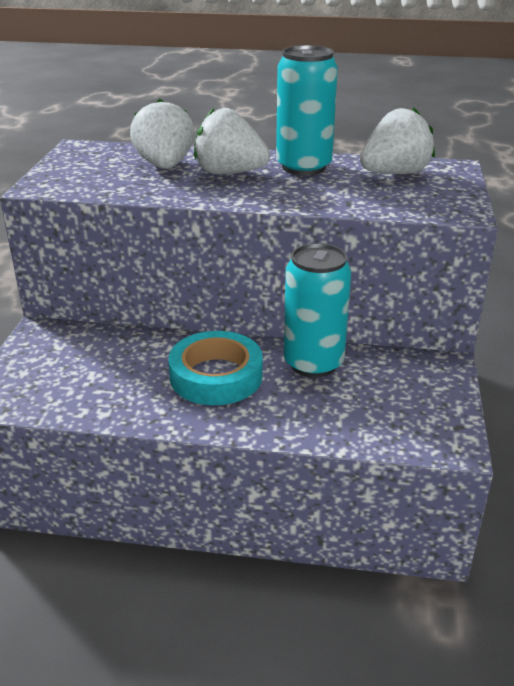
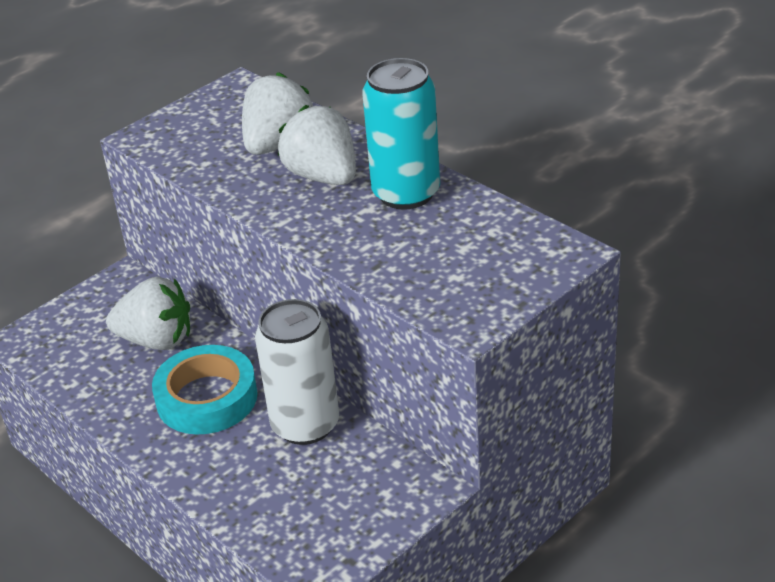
camera: 40 degrees right, 5 degrees up
turquoise can [284,243,351,378] -> white can [255,299,339,445]
white strawberry [360,107,435,174] -> white strawberry moved to [106,277,190,350]

